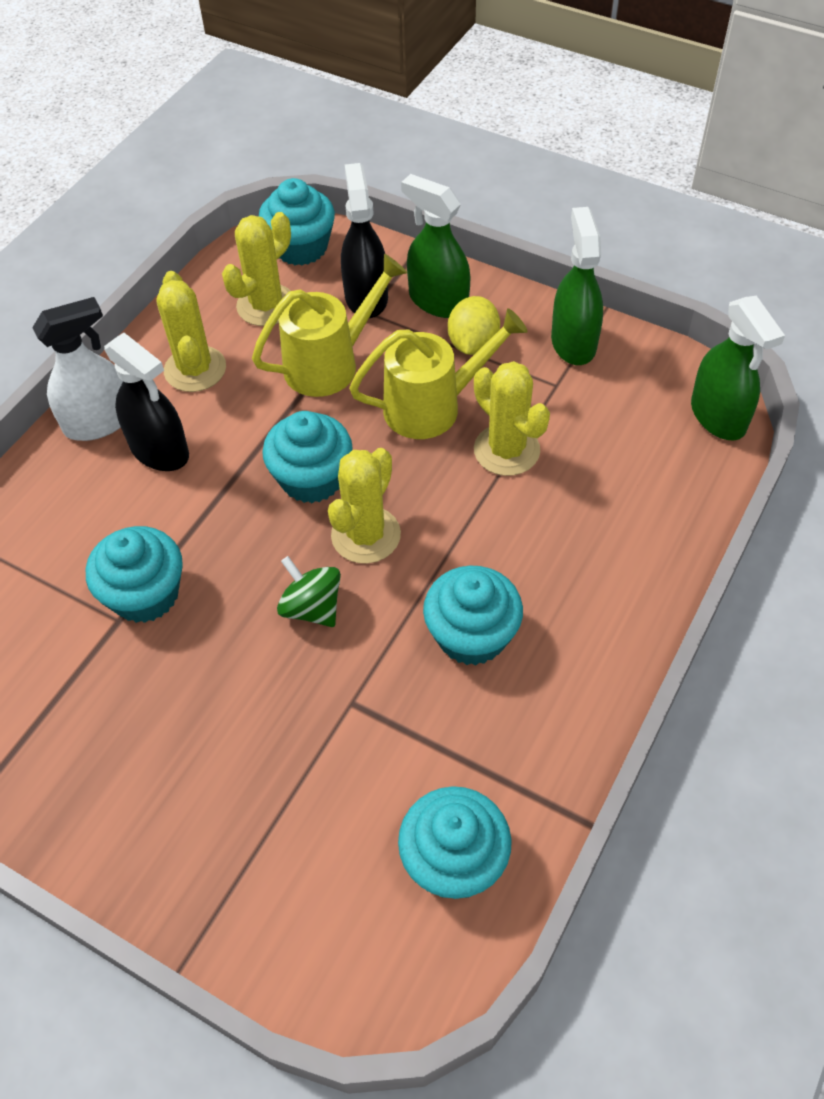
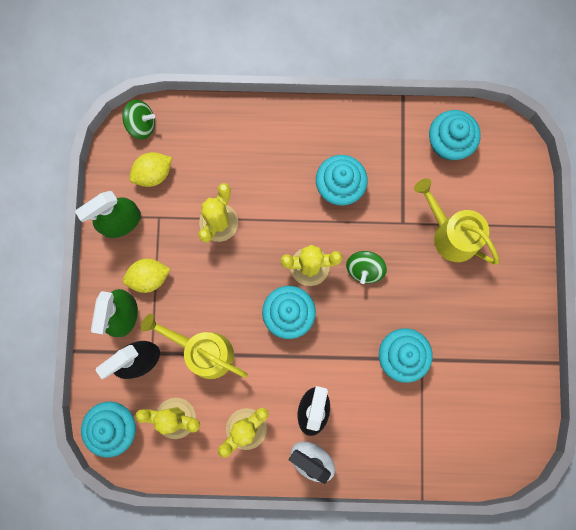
camera: 120 degrees left, 25 degrees up
yellow watering can [349,308,528,439] -> yellow watering can moved to [414,178,499,265]
green spray bottle [691,296,785,440] -> green spinning top [122,100,155,139]
none -> yellow lemon [129,152,172,187]

